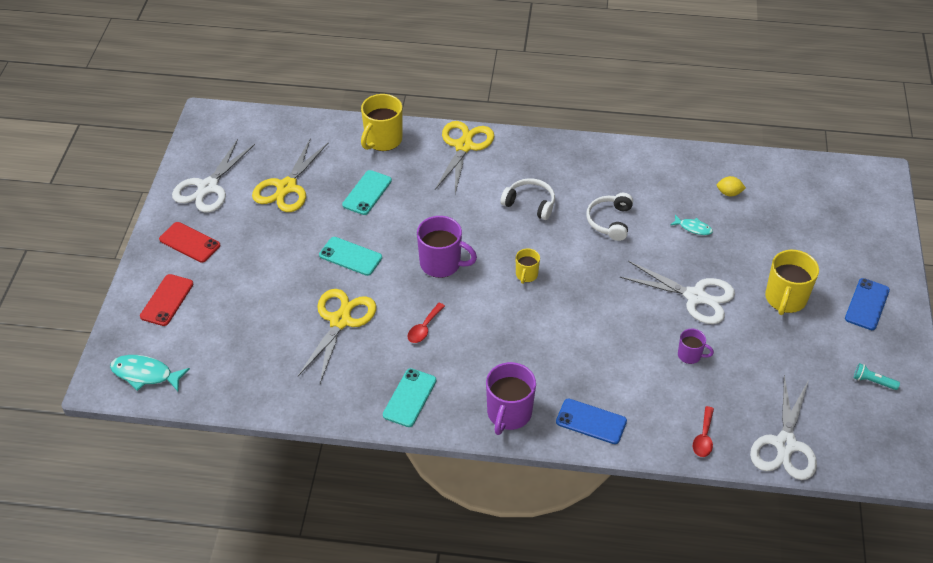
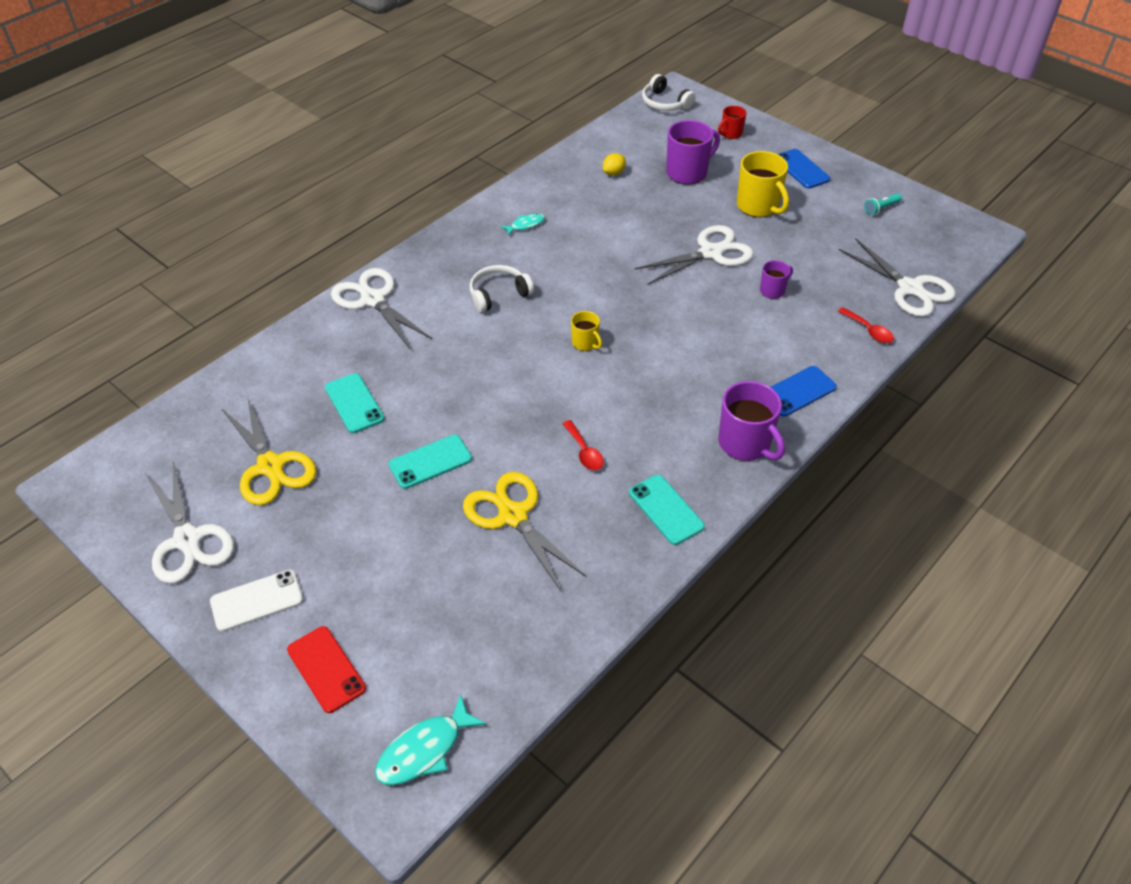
camera: 55 degrees left, 0 degrees up
red phone [159,222,220,263] -> white phone [210,570,303,632]
yellow mug [361,94,402,151] -> none
purple mug [417,216,477,278] -> purple mug moved to [666,120,720,185]
yellow scissors [435,121,494,193] -> white scissors [331,268,432,349]
white headphones [586,193,633,241] -> white headphones moved to [642,74,696,111]
turquoise fish [670,215,713,235] -> turquoise fish moved to [501,213,545,235]
none -> red mug [718,106,747,139]

